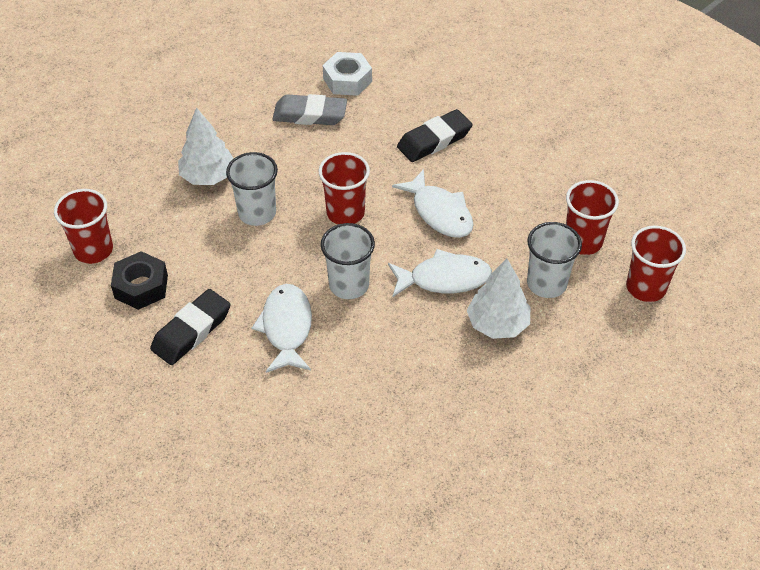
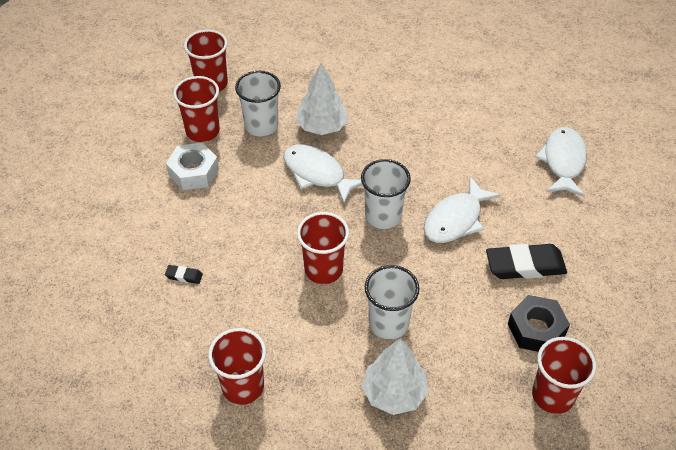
camera: 135 degrees left, 0 degrees up
grey eraser [272,94,347,125] -> red cup [208,328,266,405]
white nut [323,52,372,96] -> white nut moved to [166,142,219,190]
white fish [392,169,474,238] -> white fish moved to [535,127,587,197]
black eraser [397,109,472,162] -> black eraser [165,265,203,284], size x0.44

